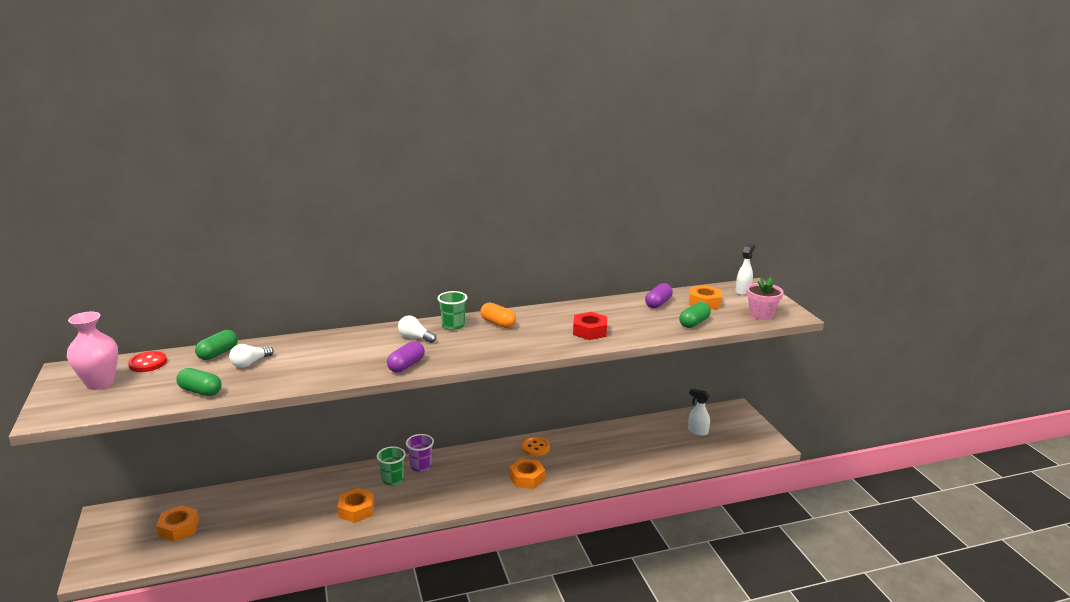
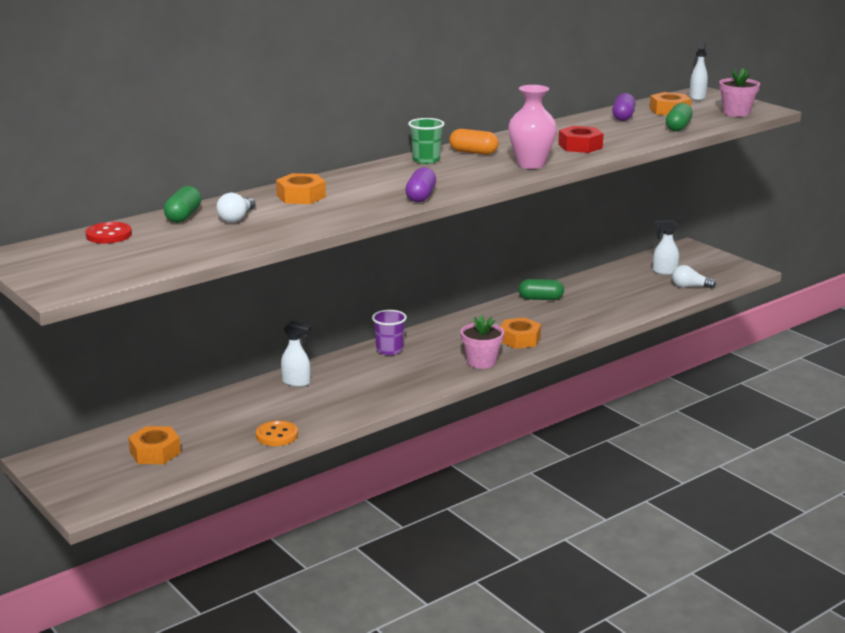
camera: 20 degrees left, 0 degrees up
pink vase [67,312,118,390] -> pink vase moved to [508,85,557,169]
green capsule [176,368,222,396] -> green capsule moved to [518,279,564,300]
orange nut [337,488,374,523] -> orange nut moved to [276,173,326,204]
green cup [377,446,406,486] -> none
white light bulb [398,315,436,343] -> white light bulb moved to [672,265,716,288]
orange button [521,437,550,456] -> orange button moved to [256,420,298,446]
none -> white spray bottle [281,321,311,387]
none -> pink flower pot [460,315,504,369]

